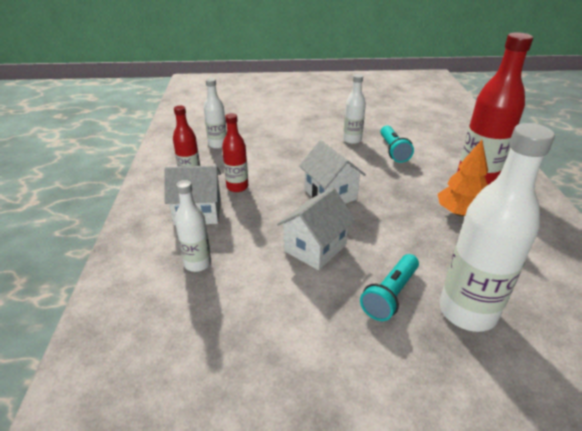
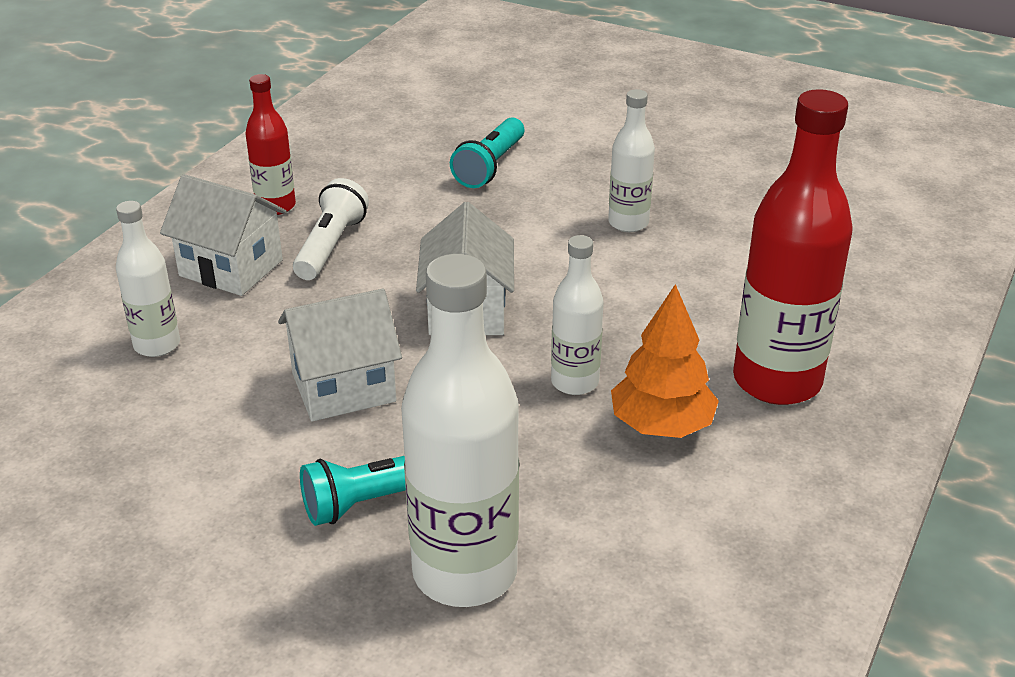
camera: 30 degrees right, 0 degrees up
white bottle [204,78,227,149] -> white bottle moved to [551,235,604,395]
red bottle [222,113,248,192] -> white flashlight [293,178,369,280]
turquoise flashlight [380,125,414,163] -> turquoise flashlight moved to [450,117,524,188]

